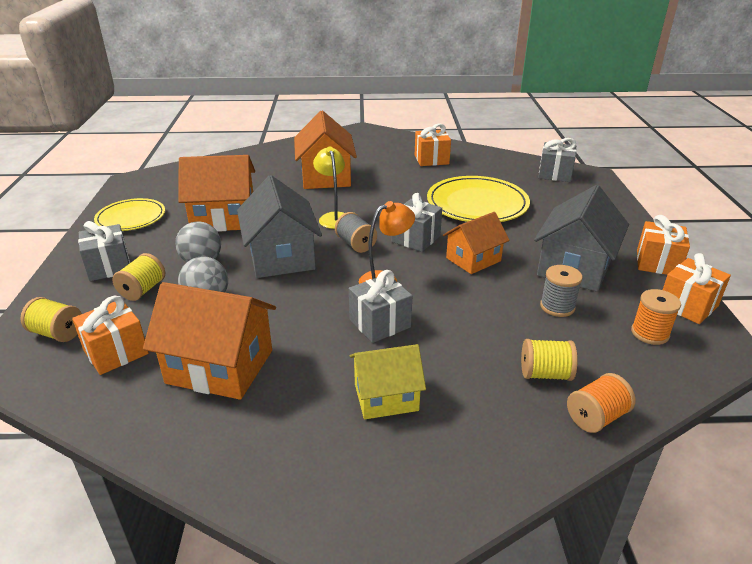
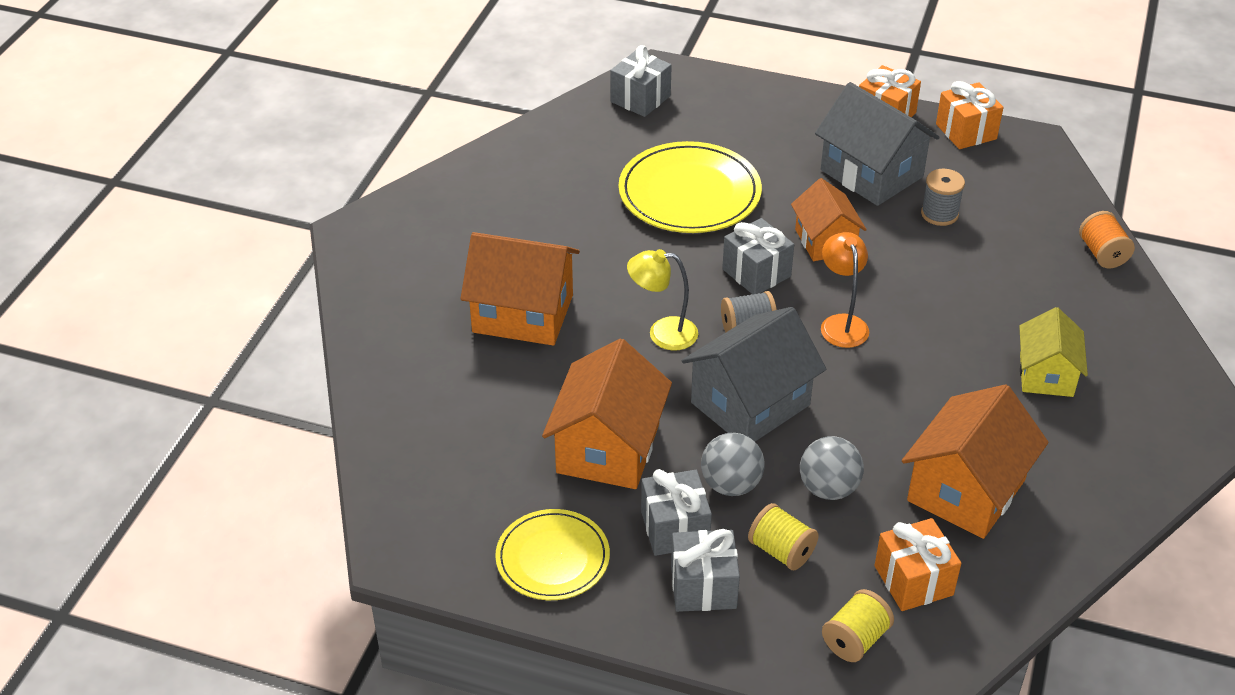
camera: 70 degrees left, 10 degrees up
grey house [237,175,322,278] -> grey house turned 45 degrees counterclockwise [681,307,826,441]
grey gift [349,270,412,343] -> grey gift moved to [641,469,712,556]
orange gift [415,123,451,166] -> none
yellow spool [521,339,578,381] -> none
orange spool [631,289,681,345] -> none

